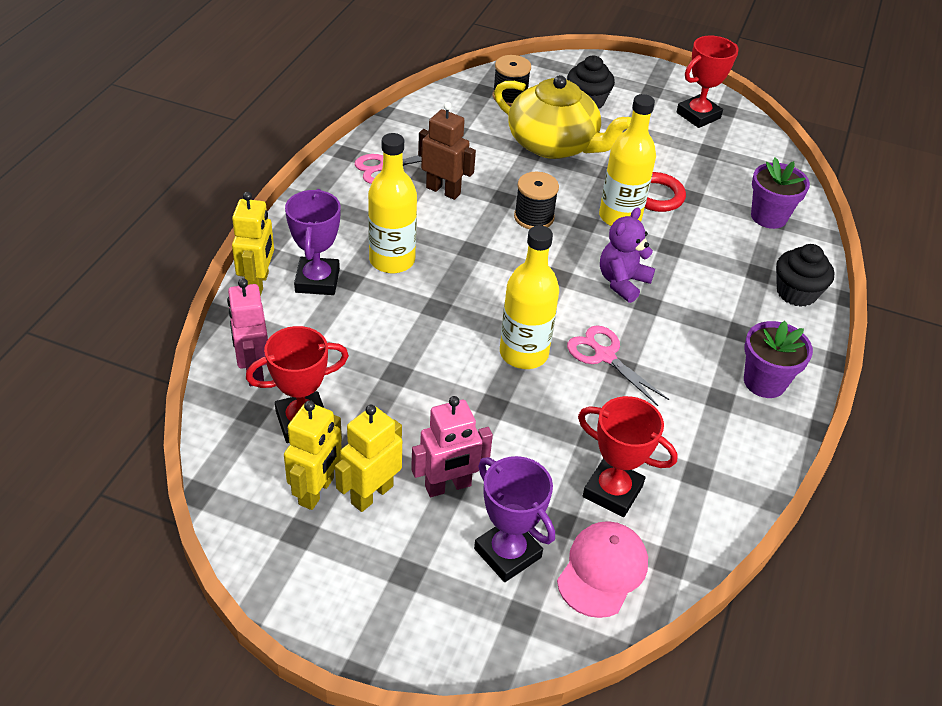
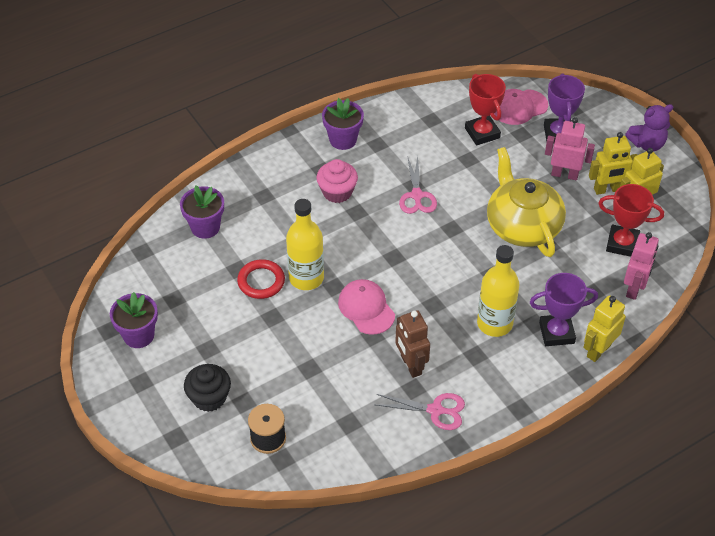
camera: 140 degrees left, 5 degrees up
purple trophy [285,189,341,295] -> purple trophy turned 45 degrees clockwise [530,273,598,346]
yellow teapot [494,75,631,159] -> yellow teapot moved to [487,147,566,257]
yellow bottle [500,225,559,369] -> none
black spool [514,172,559,229] -> pink cap [338,279,395,335]
purple teddy bear [600,207,655,303] -> purple teddy bear moved to [625,104,673,152]
red trophy [676,36,739,128] -> purple flower pot [110,292,158,348]
black cupcake [776,244,834,307] -> none
none -> pink cupcake [317,159,358,203]

